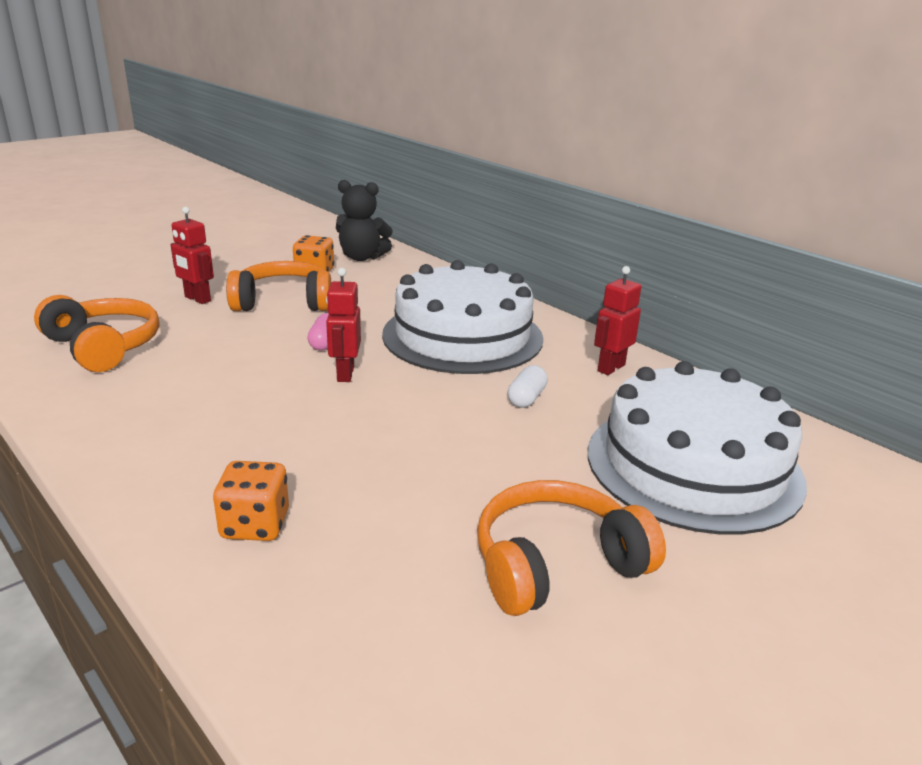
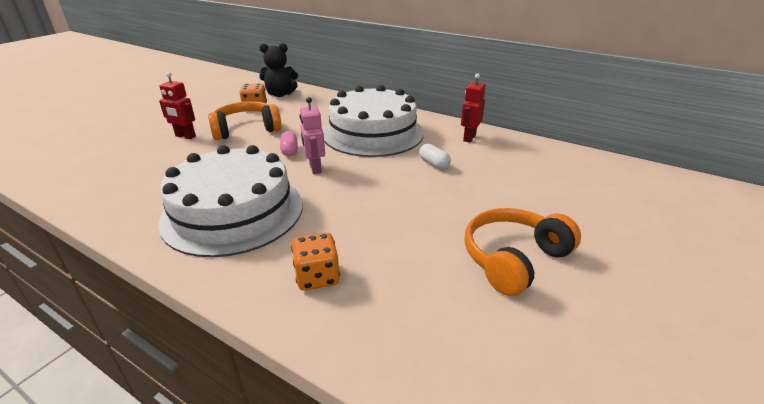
camera: 15 degrees left, 5 degrees up
orange headphones [34,295,159,372] -> none
red robot [326,268,361,382] -> pink robot [300,97,325,174]
white capsule [508,365,548,408] -> white capsule turned 45 degrees counterclockwise [419,144,451,169]
white cake [588,361,807,535] -> white cake moved to [158,145,303,257]

